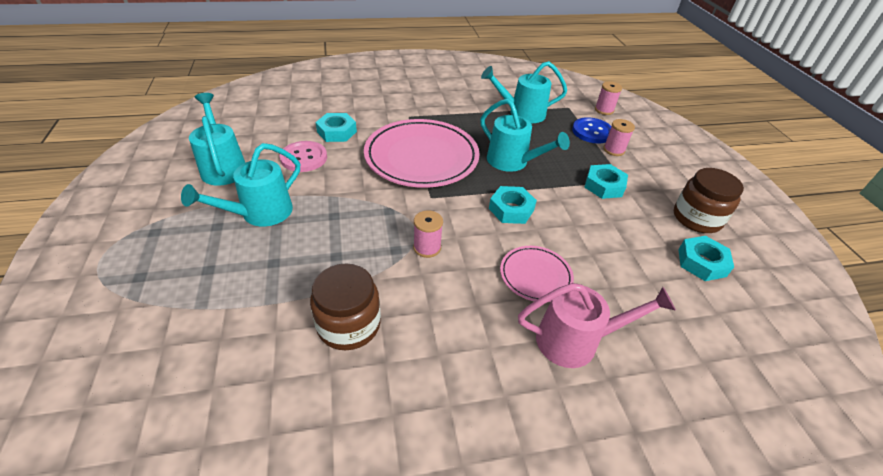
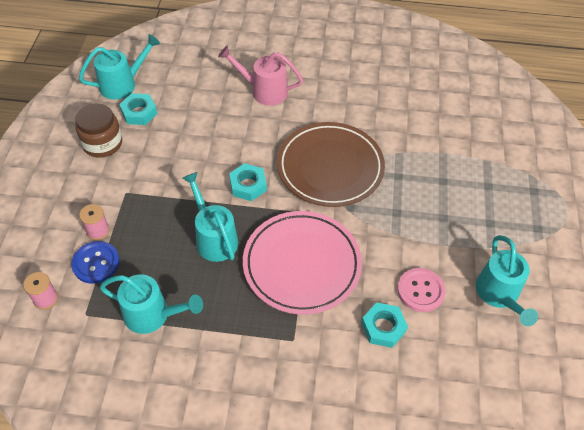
camera: 160 degrees left, 10 degrees up
turquoise watering can [181,143,300,226] -> turquoise watering can moved to [79,34,160,100]
brown jar [310,264,381,350] -> none
pink spool [413,210,443,258] -> brown plate [277,122,385,207]
pink plate [500,246,574,302] -> none
turquoise nut [584,164,628,199] -> none

